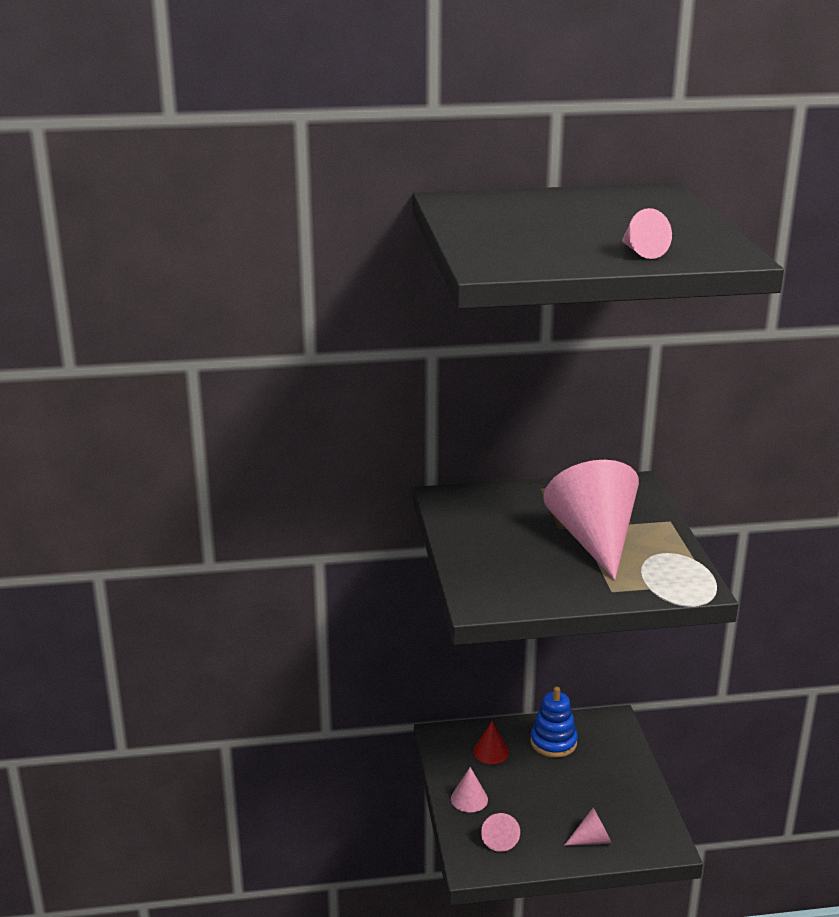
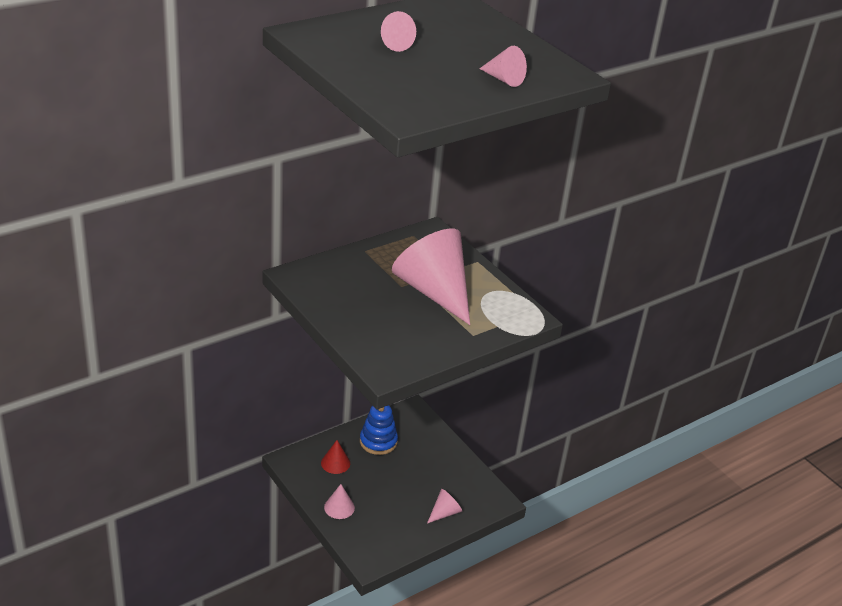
camera: 30 degrees left, 10 degrees up
pink cone [481,813,520,852] -> pink cone moved to [381,11,416,52]

